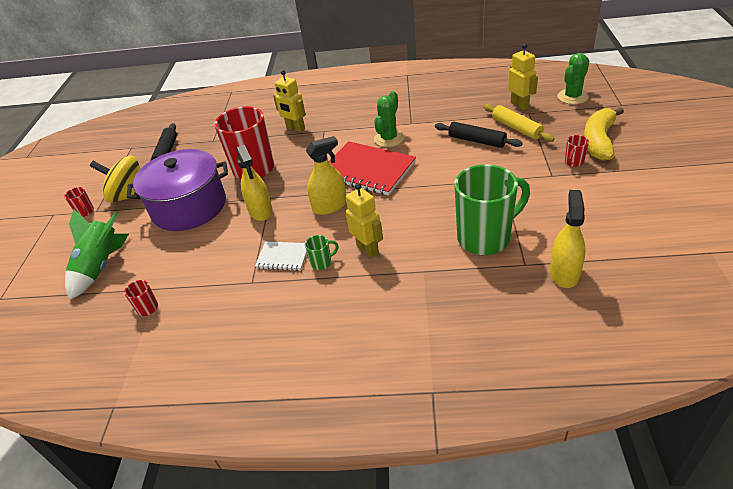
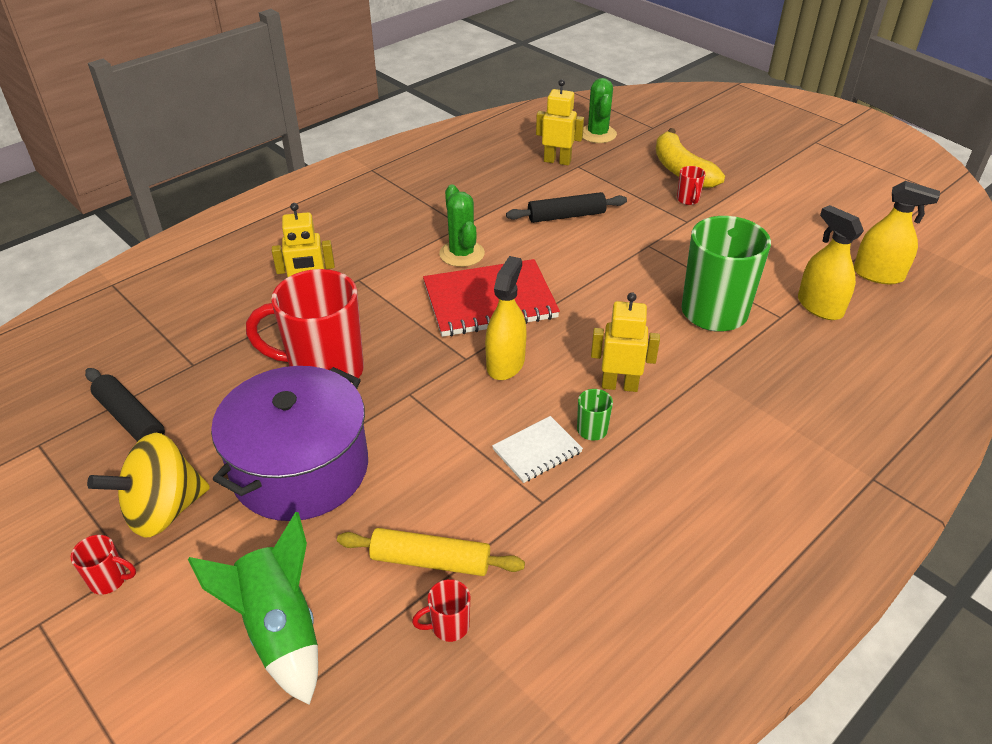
camera: 50 degrees left, 0 degrees up
yellow spray bottle [236,145,273,221] -> yellow spray bottle moved to [854,181,940,284]
yellow rolling pin [484,104,555,142] -> yellow rolling pin moved to [337,528,525,576]

